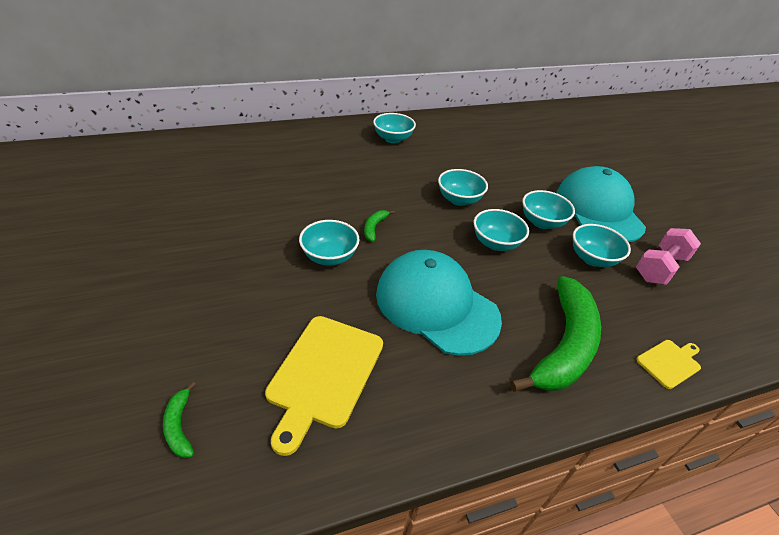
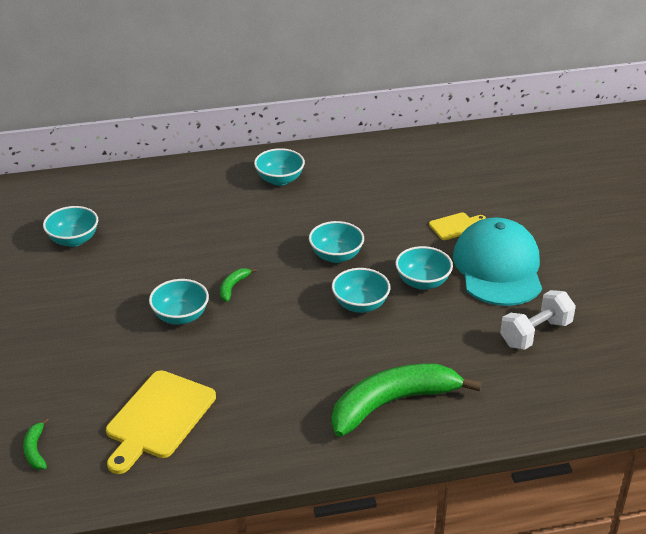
camera: 10 degrees right, 5 degrees down
turquoise cap [376,250,502,356] -> none
green banana [510,276,601,392] -> green banana turned 150 degrees counterclockwise [332,364,482,437]
turquoise bowl [573,224,631,267] -> turquoise bowl moved to [43,206,98,247]
pink dumbbell [636,228,701,285] -> white dumbbell [500,290,576,350]
yellow cutting board [636,340,701,389] -> yellow cutting board moved to [429,212,486,240]

